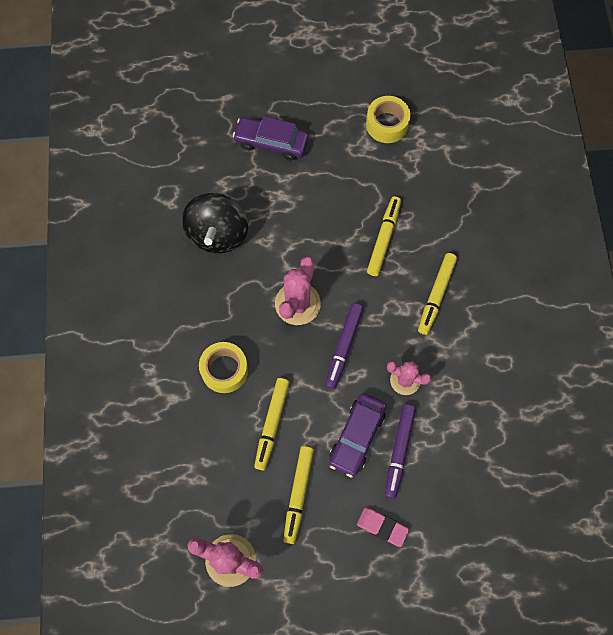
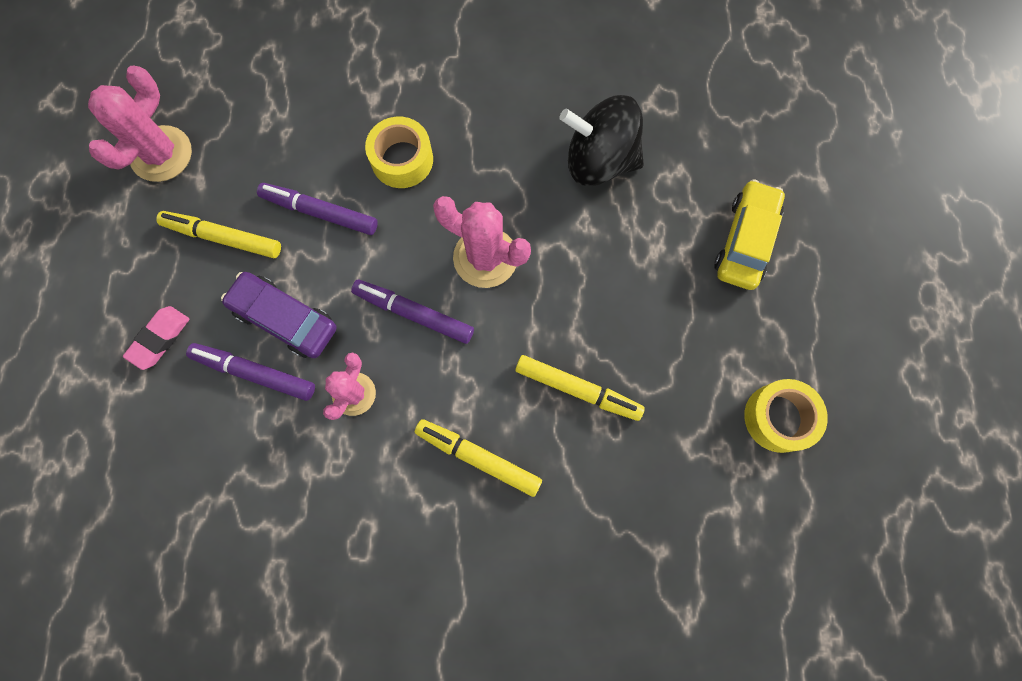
camera: 95 degrees right, 5 degrees up
purple car [233,116,309,160] -> yellow car [714,179,785,290]
yellow marker [254,378,290,470] -> purple marker [257,183,378,235]

